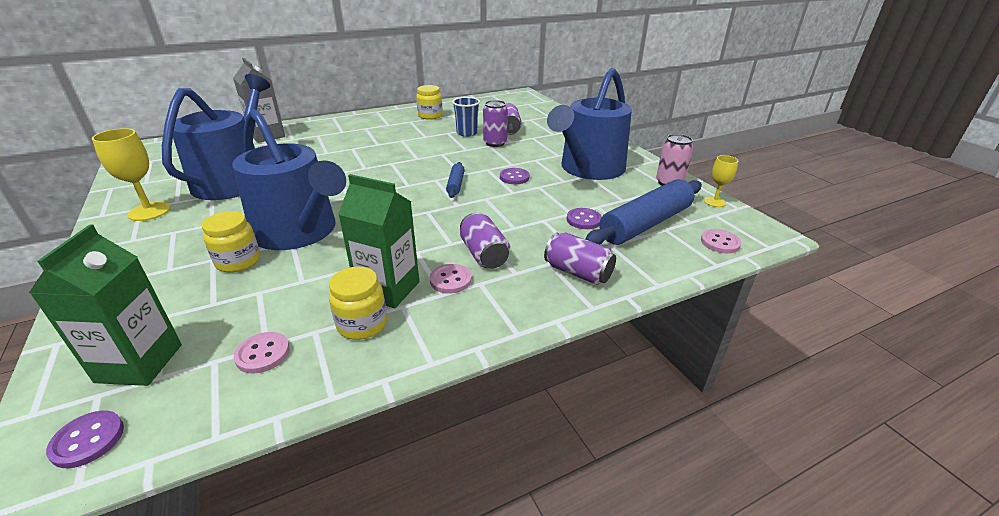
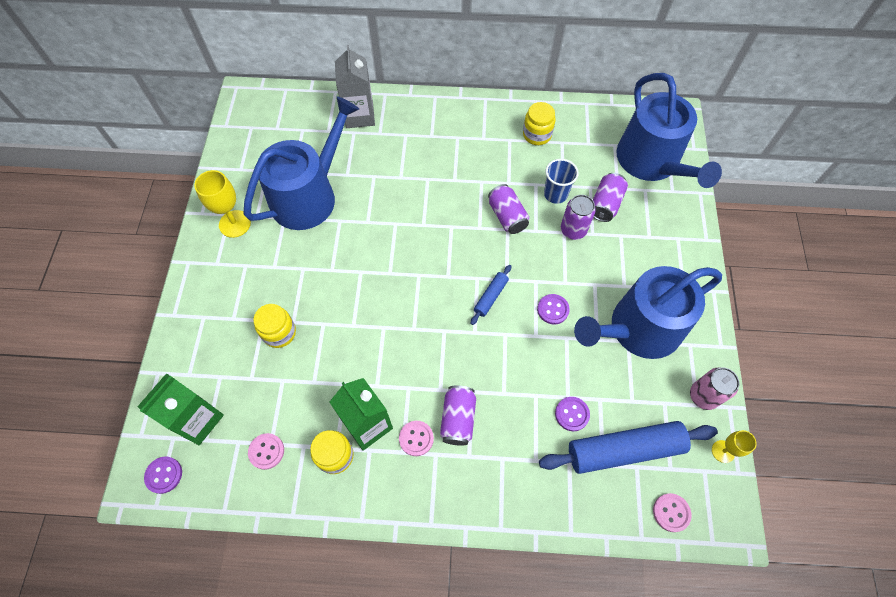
camera: 30 degrees right, 30 degrees up
blue watering can [232,109,346,250] -> blue watering can moved to [617,73,722,188]
purple can [544,232,616,285] -> purple can moved to [488,184,529,234]

